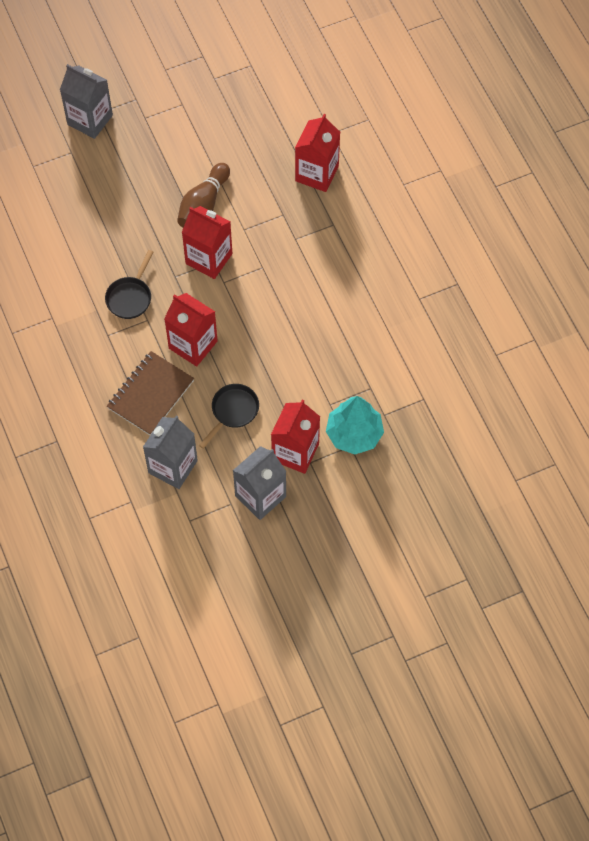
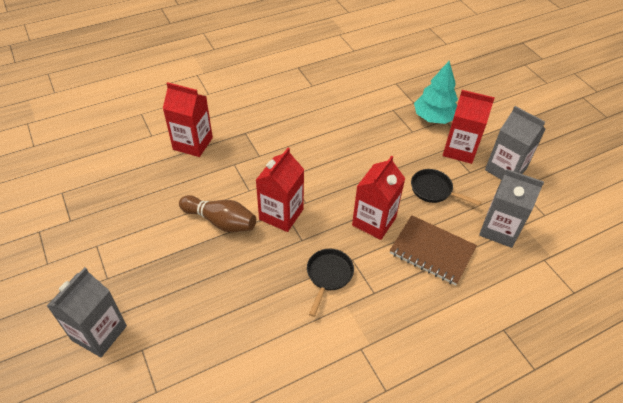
camera: 95 degrees left, 15 degrees down
black pan [105,250,153,319] -> black pan turned 90 degrees counterclockwise [307,248,354,317]

